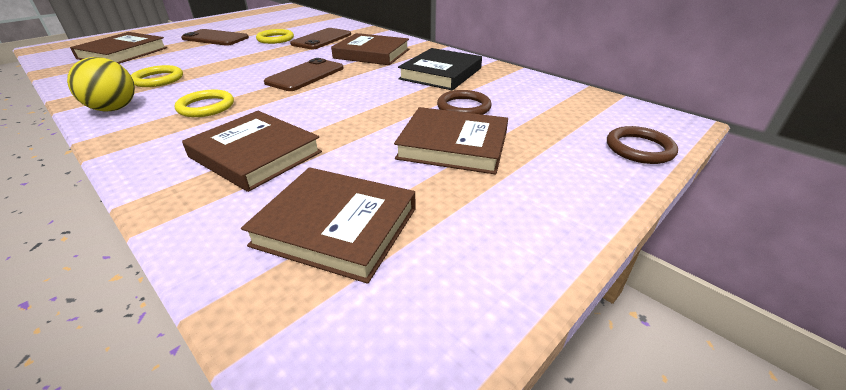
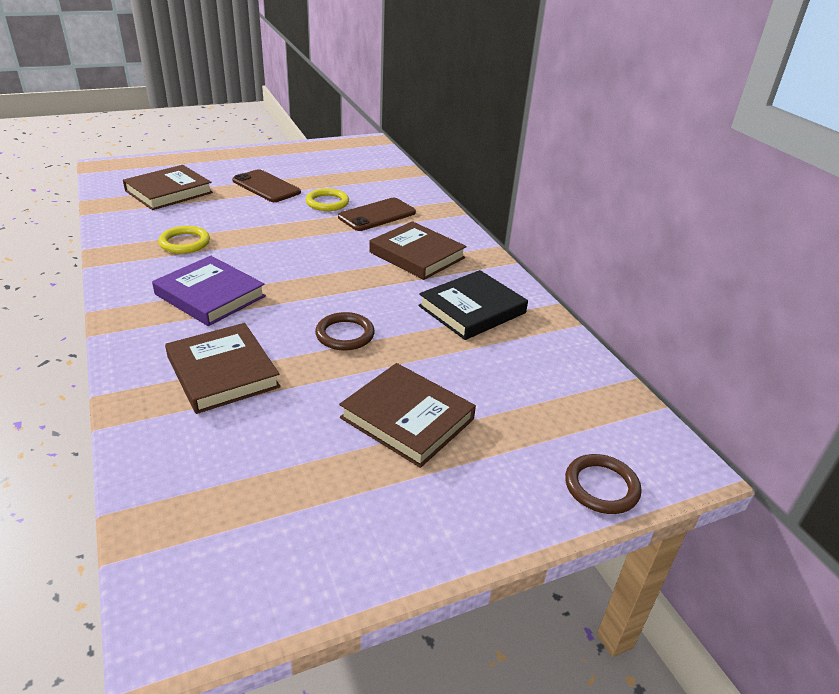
camera: 20 degrees right, 0 degrees up
yellow ball [67,57,135,111] -> none
yellow ring [175,90,234,117] -> purple book [152,256,266,326]
brown book [241,167,416,284] -> none
brown phone [264,58,344,91] -> none
brown ring [437,90,492,115] -> brown ring moved to [315,312,375,351]

